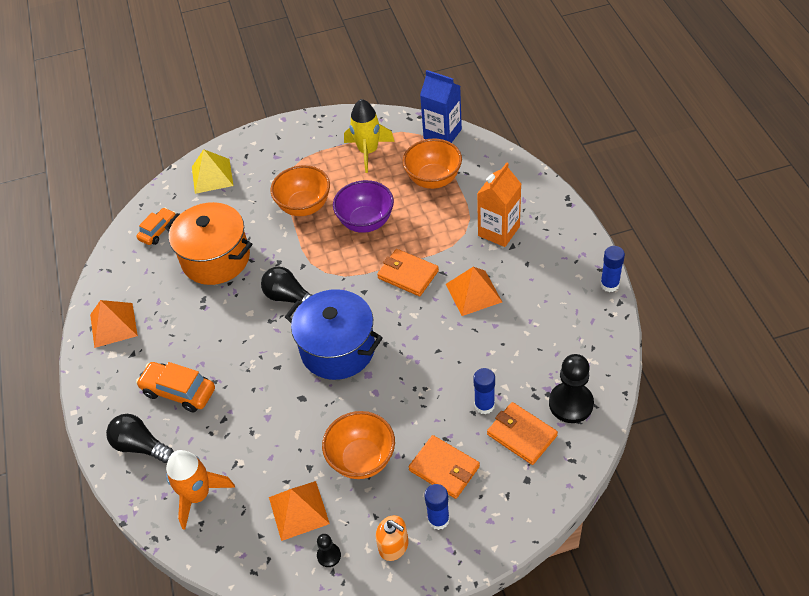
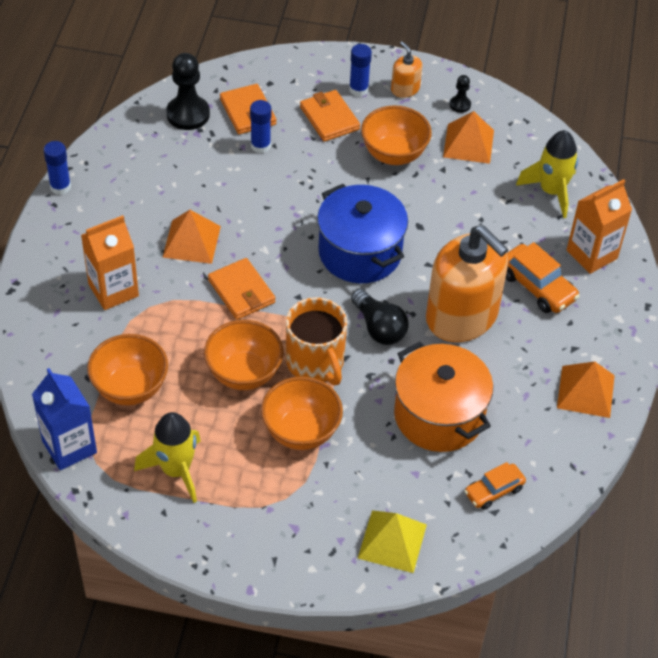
camera: 160 degrees left, 0 degrees up
black light bulb [106,414,174,463] -> orange carton [567,179,632,274]
orange rocket [166,450,235,530] -> yellow rocket [516,130,578,218]
purple bowl [333,180,394,233] -> orange bowl [204,320,284,390]
none -> orange mug [286,297,347,385]
none -> orange soap dispenser [426,225,508,342]

